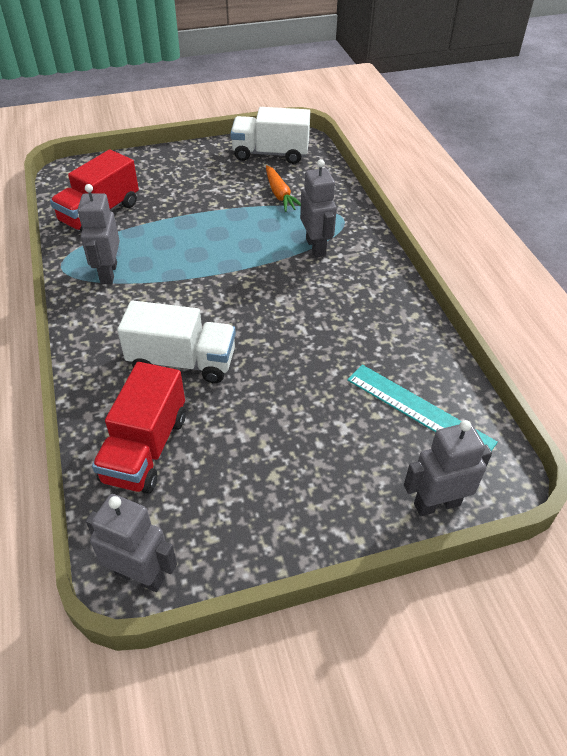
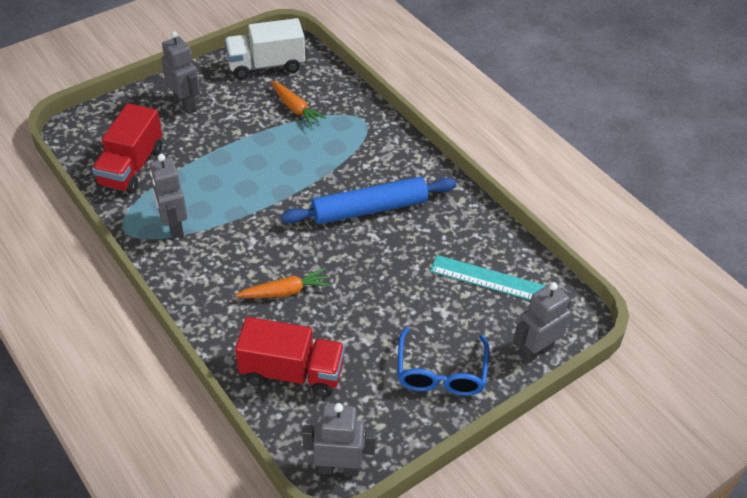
camera: 20 degrees left, 0 degrees up
red truck [92,362,186,494] -> red truck turned 75 degrees counterclockwise [235,317,345,397]
white truck [117,300,236,383] -> orange carrot [235,268,331,298]
grey robot [300,159,337,257] -> grey robot moved to [161,31,199,113]
none -> blue rolling pin [281,177,456,224]
none -> blue glasses [397,327,489,396]

